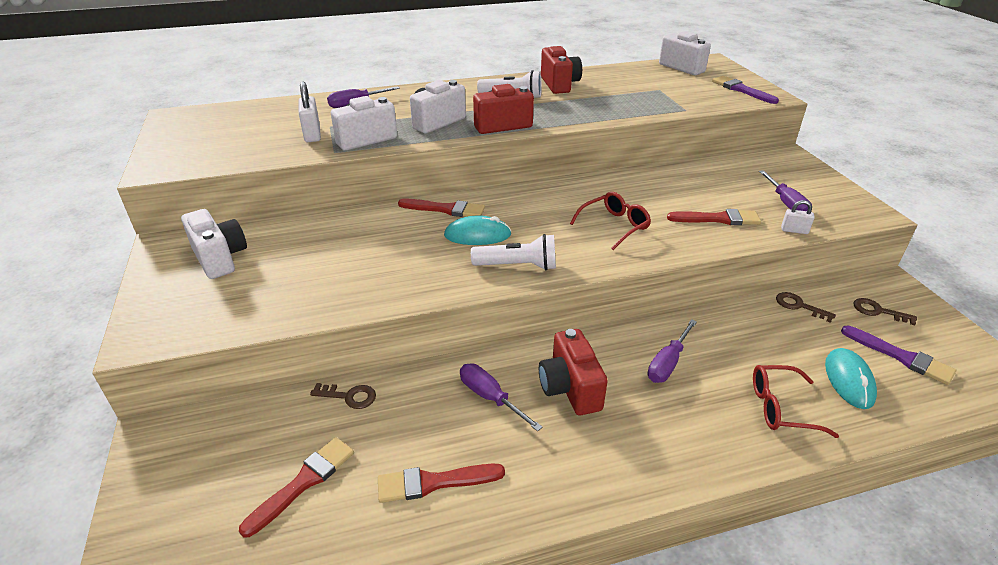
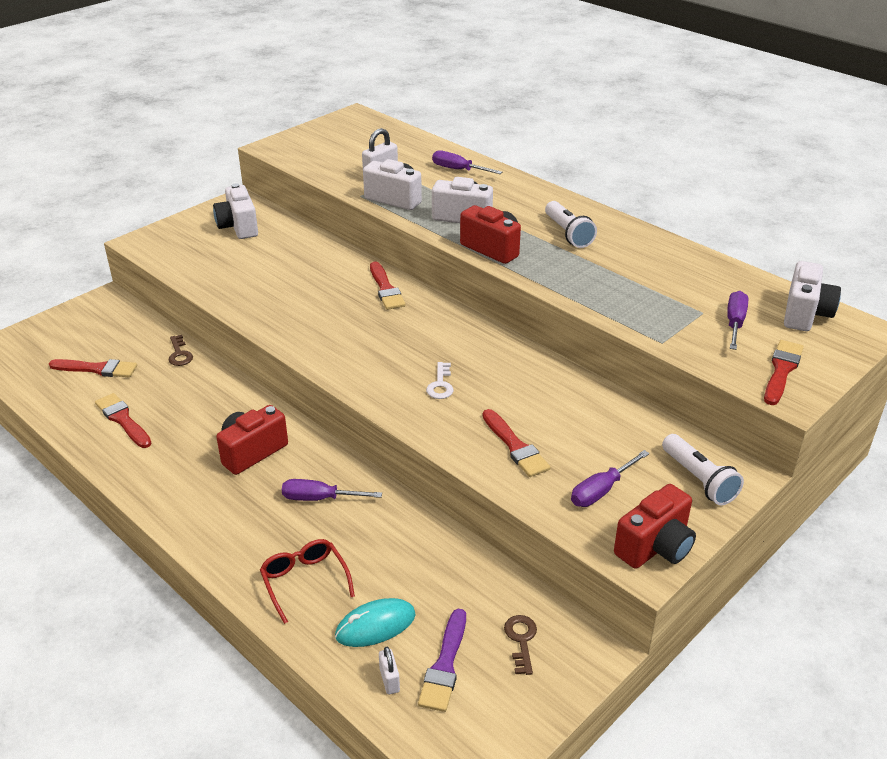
camera: 60 degrees right, 0 degrees up
white camera [181,209,247,279] -> white camera turned 135 degrees clockwise [213,183,258,239]
turquoise mouse [444,215,511,245] -> none
purple screwdriver [460,363,543,431] -> purple screwdriver moved to [727,291,748,350]
white flashlight [471,234,556,270] -> white flashlight moved to [662,434,744,505]
red camera [541,46,582,94] -> red camera moved to [614,484,696,569]
red glasses [570,192,651,250] -> white key [426,362,453,399]
purple brush [712,76,779,104] -> red brush [764,340,804,405]
brown key [776,292,836,323] -> none
white padlock [781,200,815,234] -> white padlock moved to [379,647,400,695]

